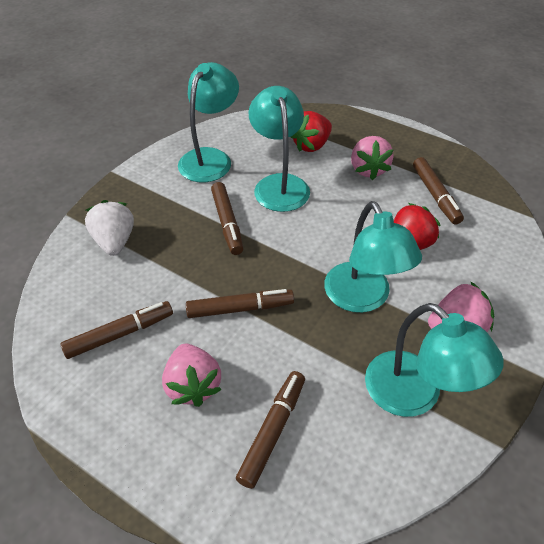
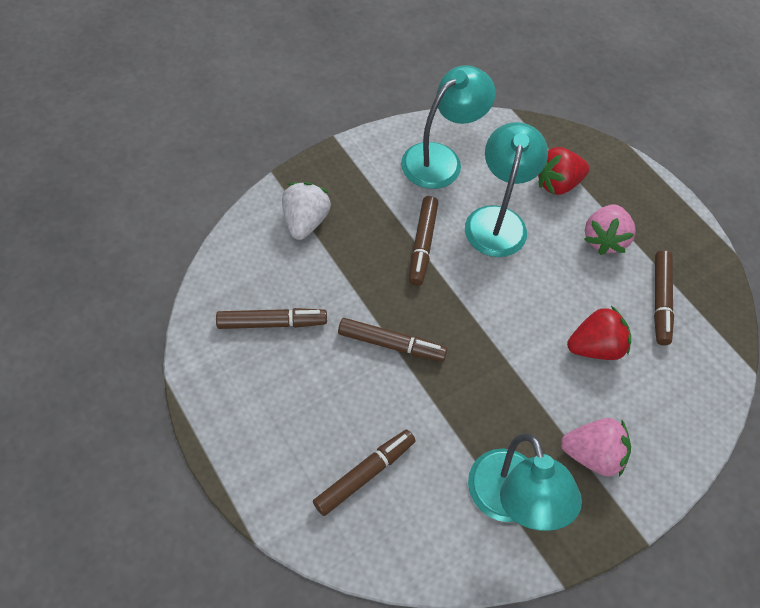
camera: 20 degrees right, 10 degrees up
pink strawberry [162,343,222,407] -> none
turquoise lamp [324,201,422,313] -> none

